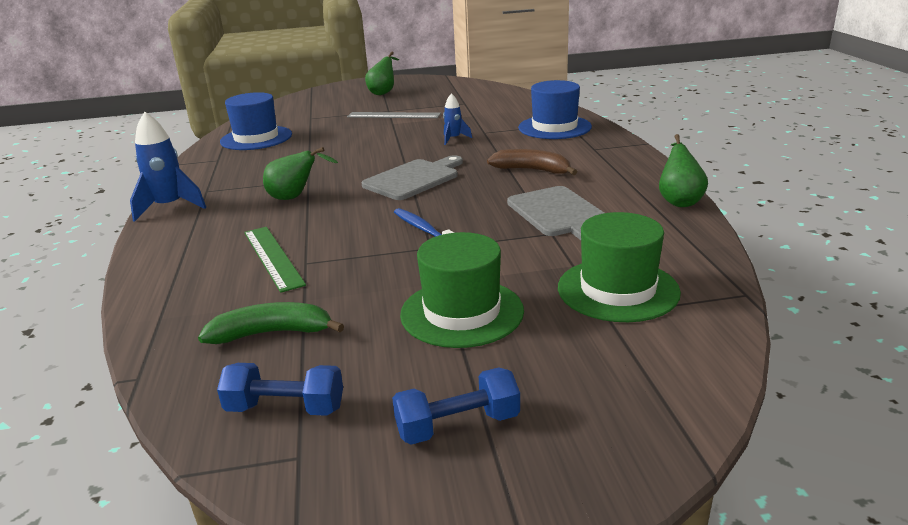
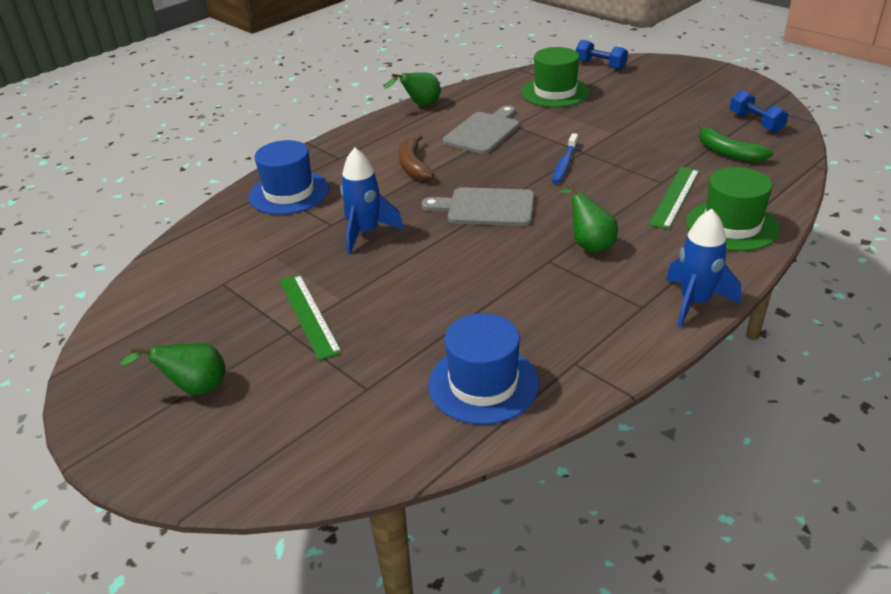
camera: 125 degrees left, 10 degrees up
grey ruler [347,112,441,118] -> green ruler [279,274,342,360]
blue dumbbell [392,367,520,445] -> blue dumbbell moved to [576,40,628,69]
green hat [400,232,524,348] -> green hat moved to [686,167,780,251]
blue rocket [443,93,472,145] -> blue rocket [340,148,404,254], size x1.76

